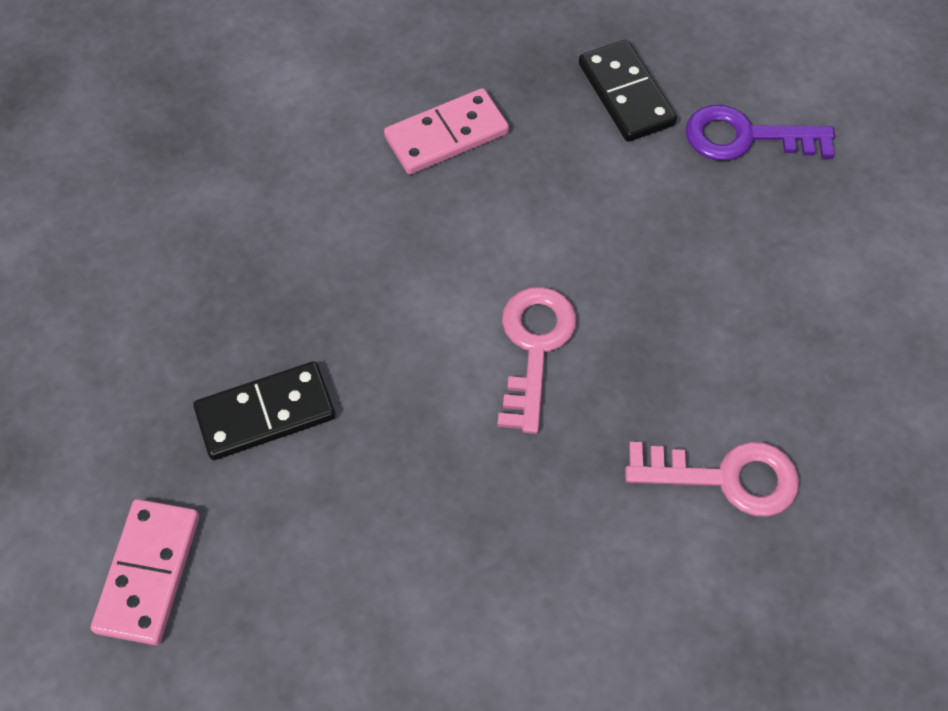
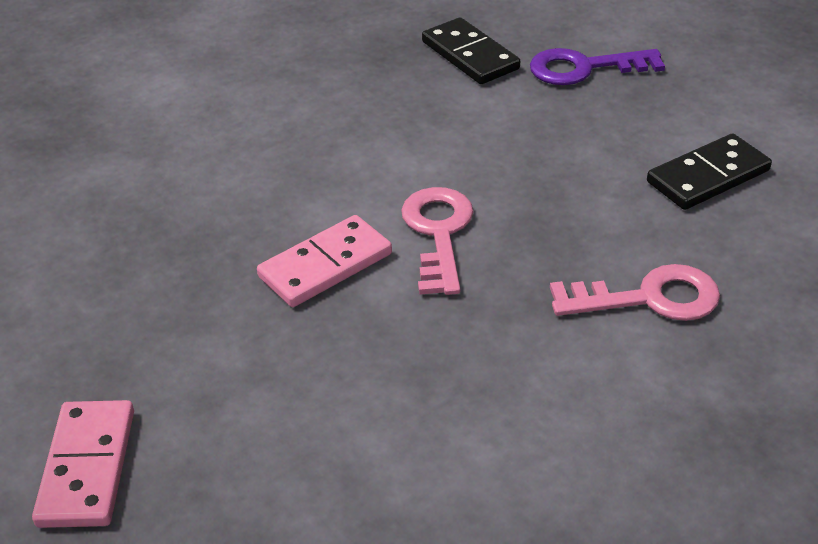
camera: 10 degrees left, 20 degrees down
black domino [193,361,335,460] -> black domino moved to [647,134,772,210]
pink domino [384,88,509,175] -> pink domino moved to [257,215,392,307]

